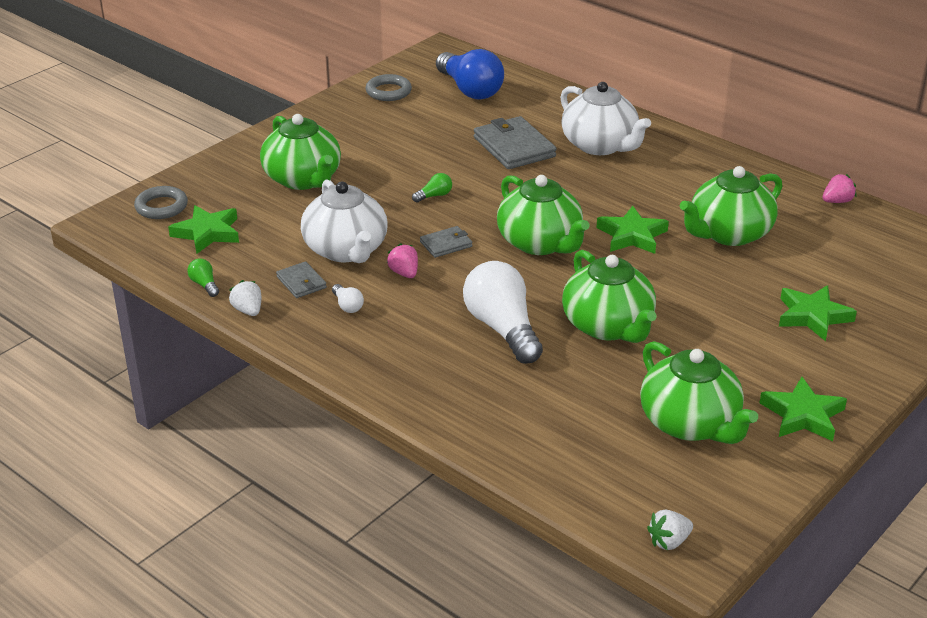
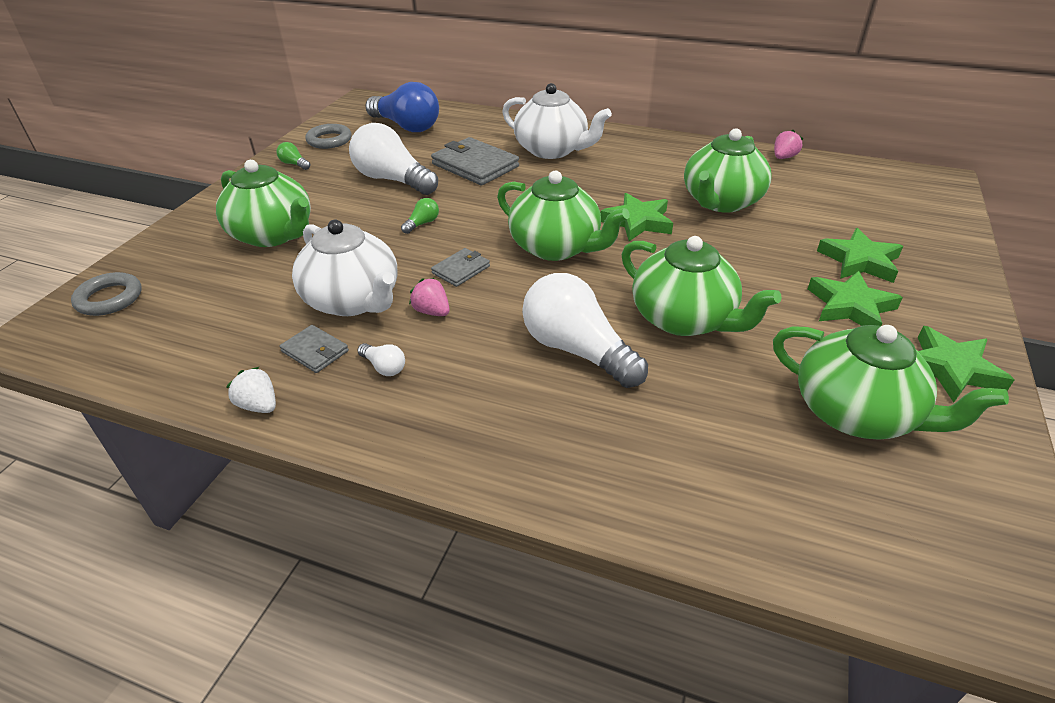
camera: 20 degrees left, 5 degrees up
green star [168,205,239,254] -> green star moved to [808,271,903,326]
green light bulb [187,258,219,297] -> green light bulb moved to [276,142,310,170]
white strawberry [647,509,693,550] -> none
none -> white light bulb [349,123,438,195]

